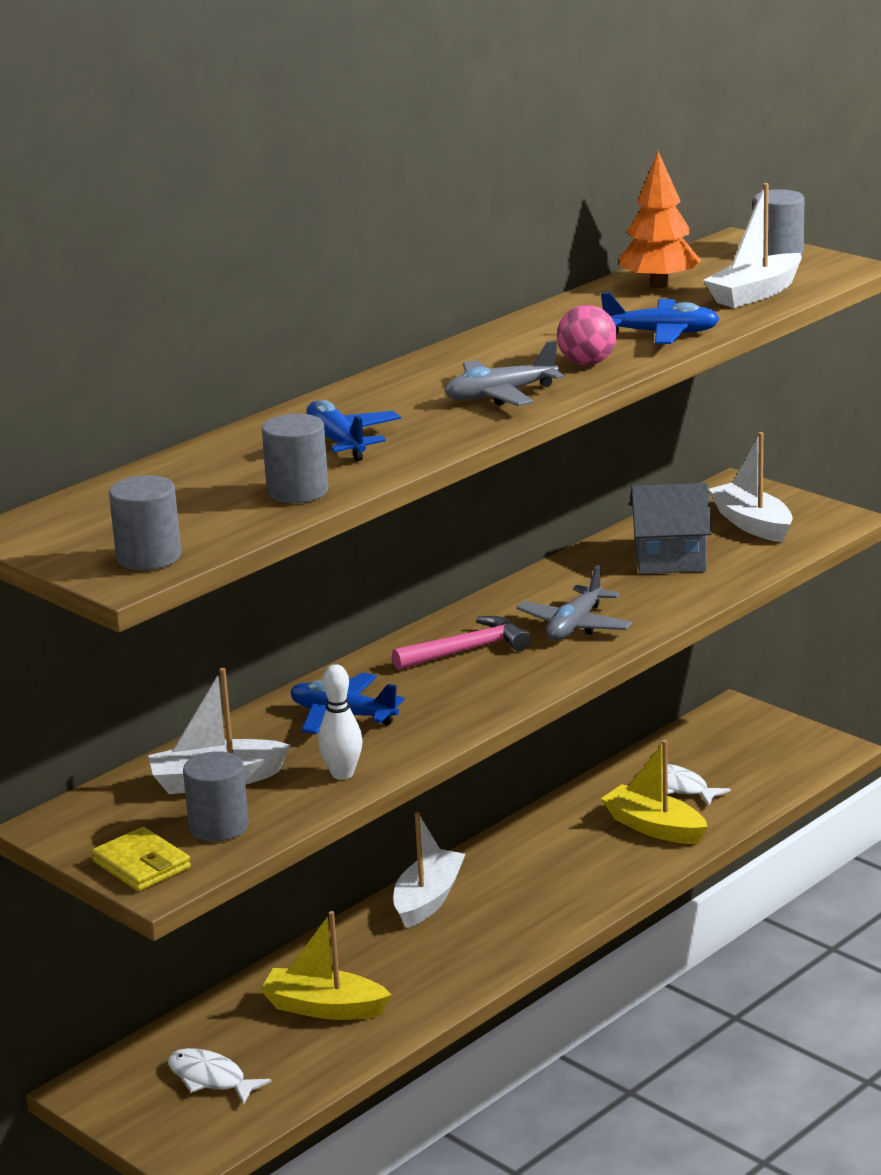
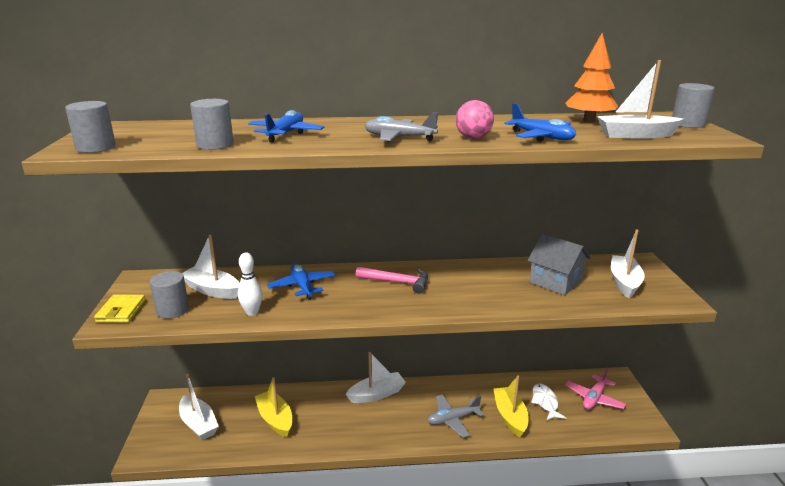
camera: 40 degrees right, 0 degrees up
white fish [168,1048,272,1104] -> white boat [179,374,219,440]
grey plane [516,565,633,640] -> grey plane moved to [427,394,484,438]
none -> pink plane [565,368,626,410]

